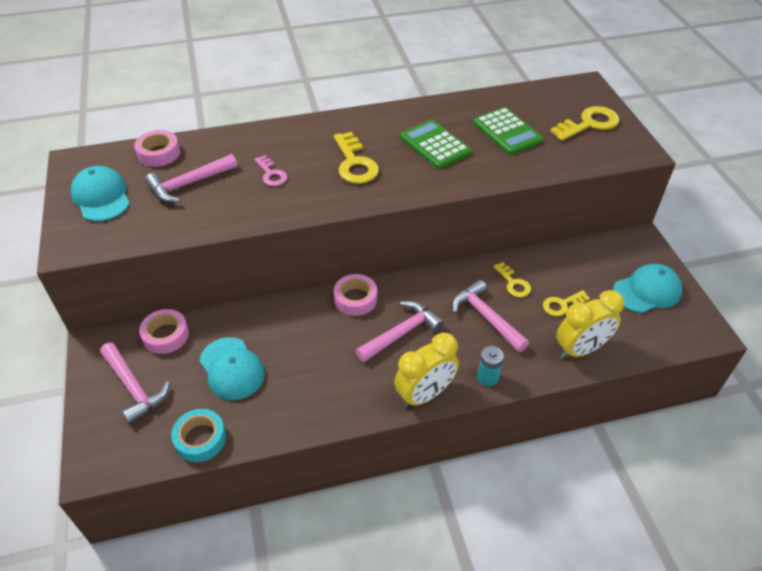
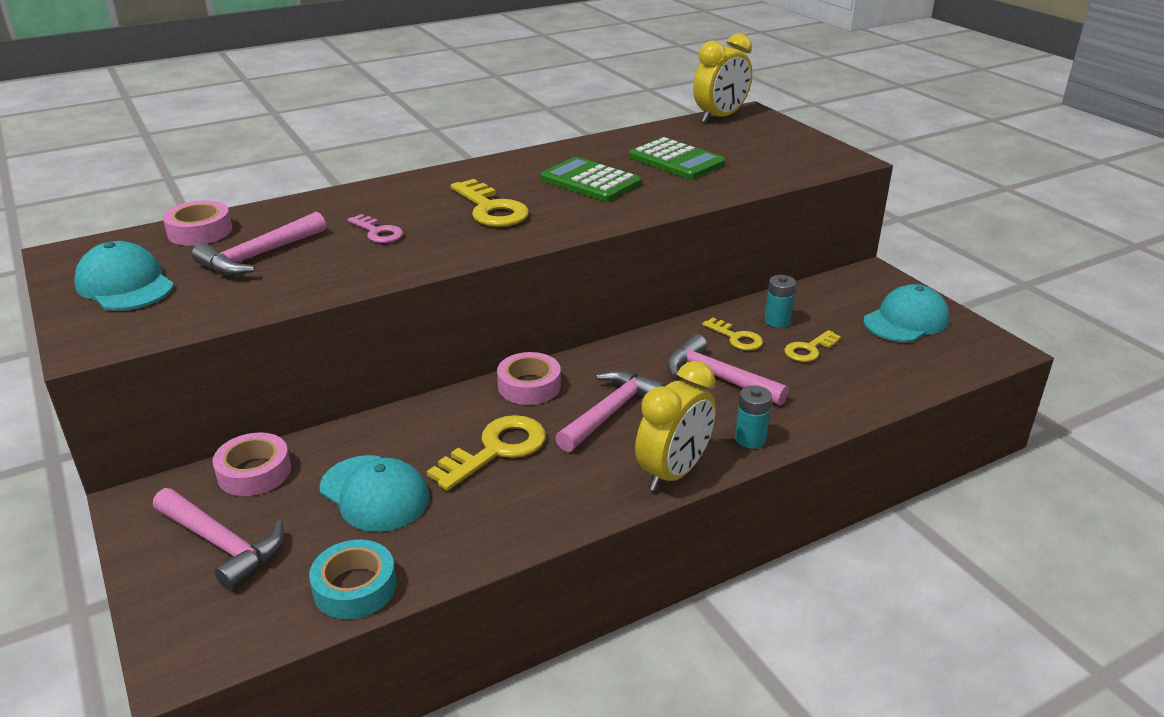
camera: 15 degrees left, 15 degrees down
yellow key [550,106,619,141] -> yellow key moved to [427,415,546,491]
yellow clock [556,290,624,359] -> yellow clock moved to [693,34,752,123]
none -> turquoise battery [765,275,796,328]

